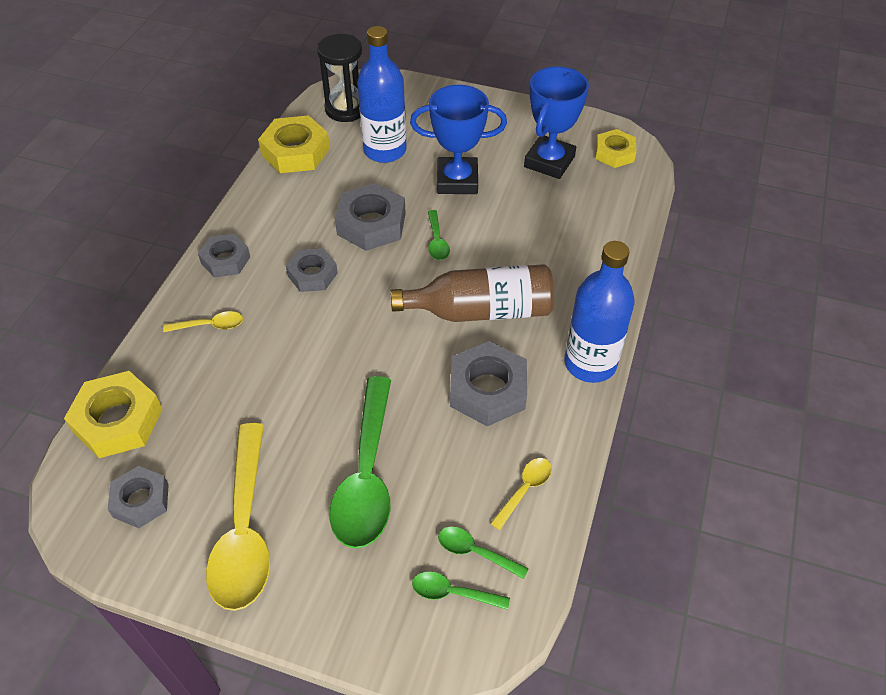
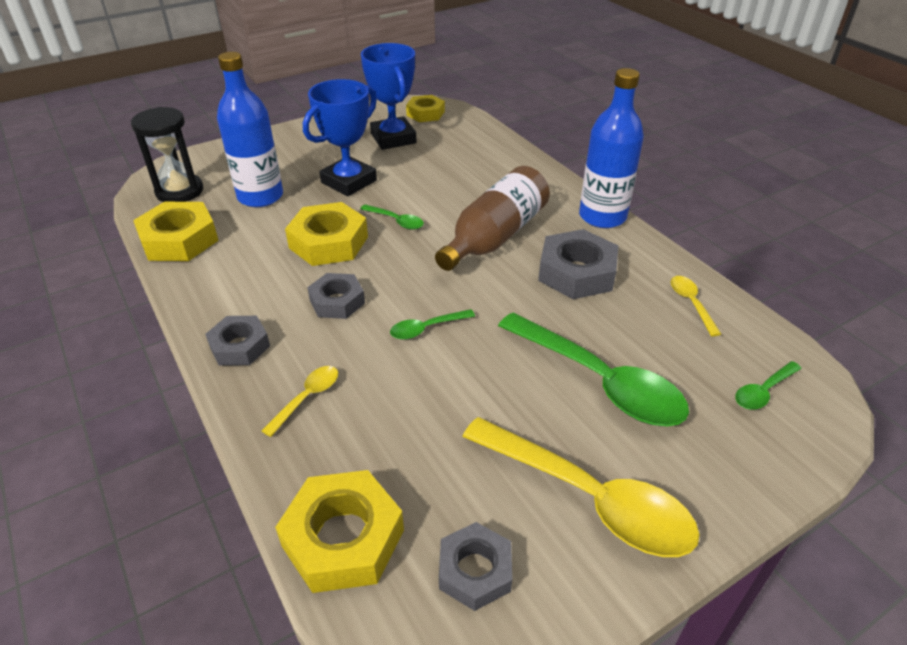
camera: 50 degrees left, 10 degrees down
grey nut [335,183,406,251] -> yellow nut [285,202,368,266]
green spoon [438,527,529,579] -> green spoon moved to [390,309,475,340]

